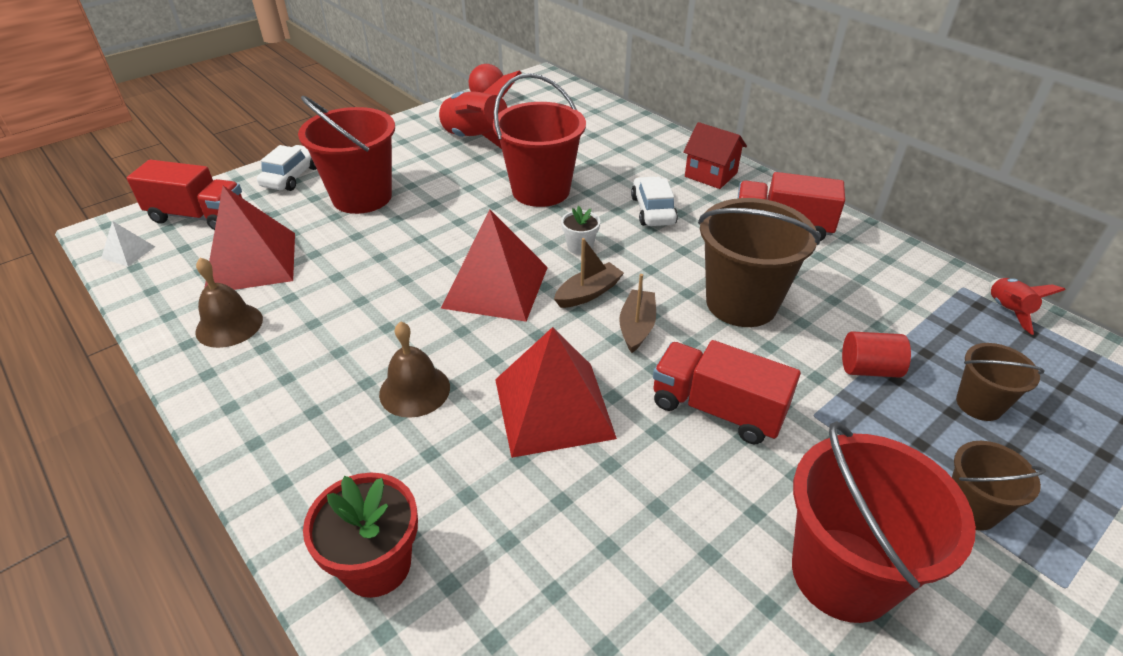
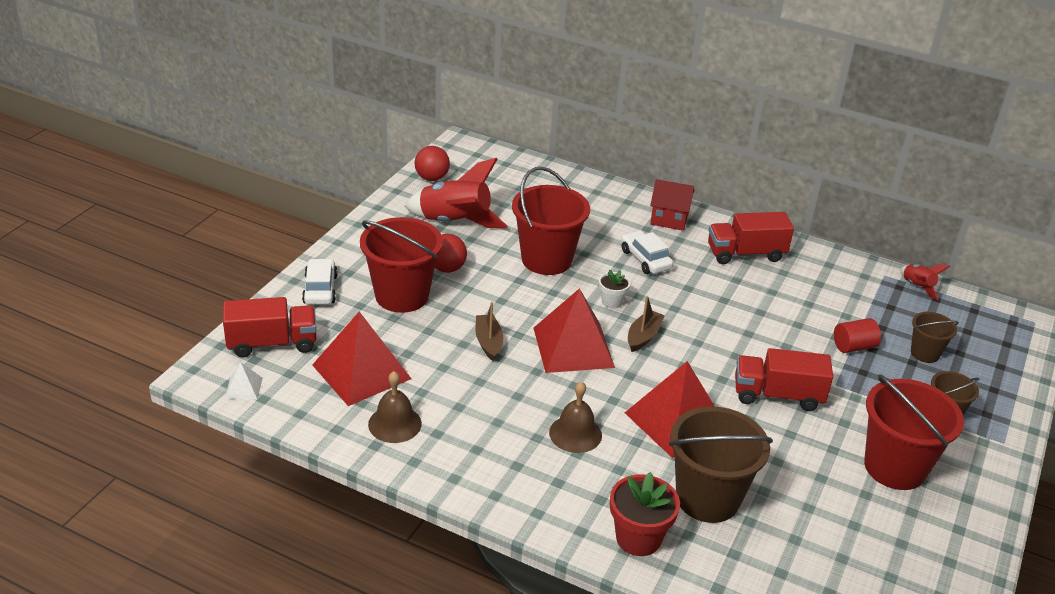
camera: 25 degrees left, 5 degrees down
brown boat [619,274,656,353] -> brown boat moved to [476,302,503,361]
brown bucket [698,198,820,327] -> brown bucket moved to [669,406,773,523]
none -> red ball [435,234,467,273]

